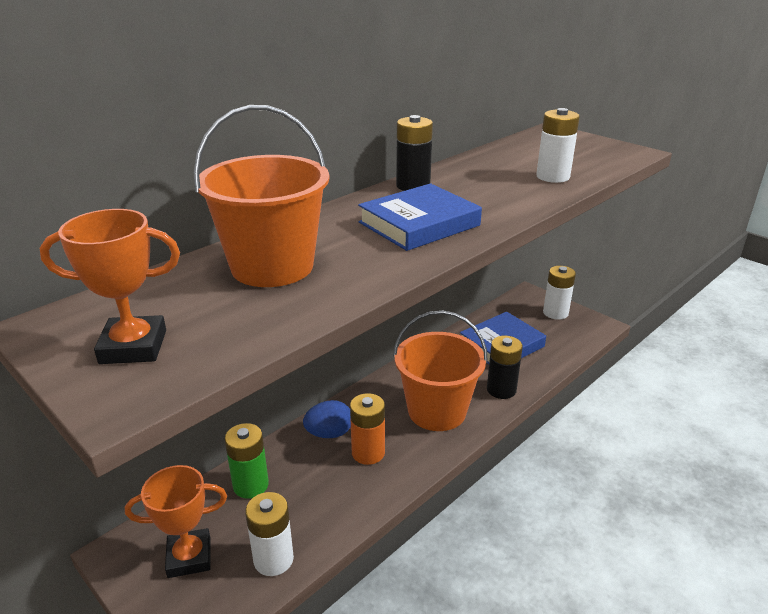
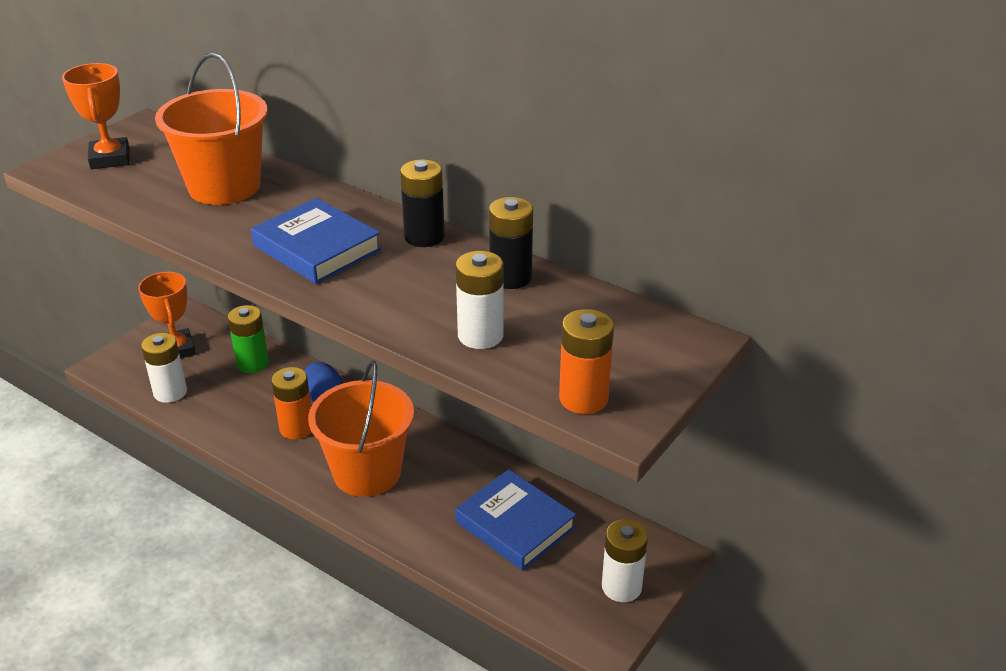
camera: 80 degrees right, 5 degrees up
black battery [487,336,523,399] -> black battery moved to [489,197,533,289]
none -> orange battery [559,309,614,414]

